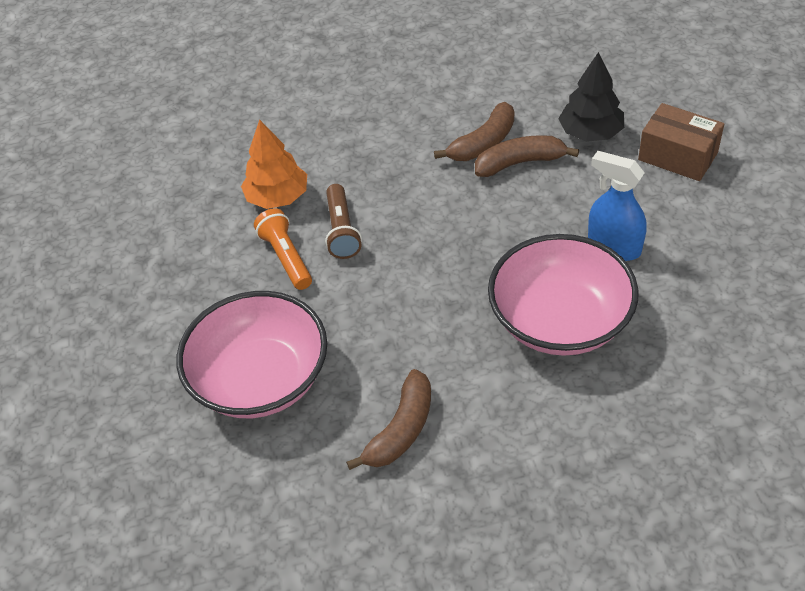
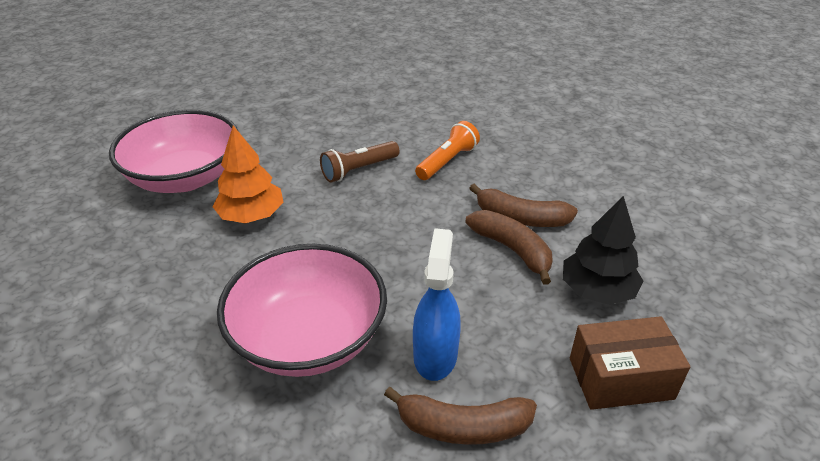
camera: 60 degrees right, 10 degrees down
orange tree [241,119,307,209] -> orange tree moved to [213,125,284,223]
orange flashlight [254,208,312,290] -> orange flashlight moved to [415,121,480,180]
brown banana [346,369,431,470] -> brown banana moved to [384,387,537,445]
brown box [638,103,724,181] -> brown box turned 75 degrees clockwise [570,316,690,410]

